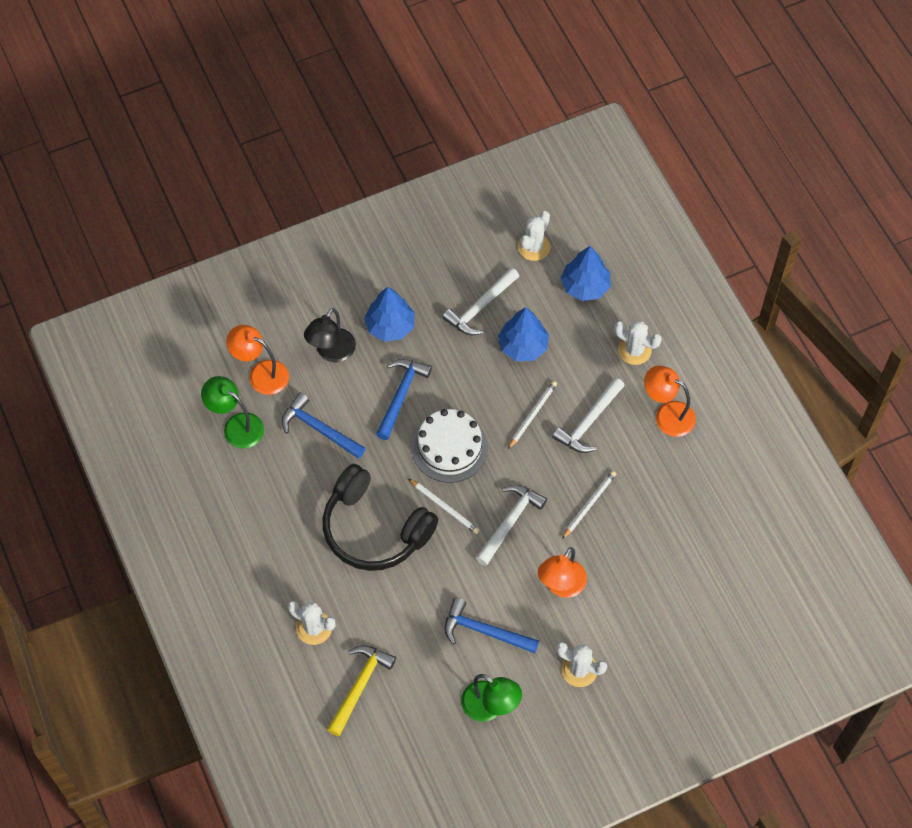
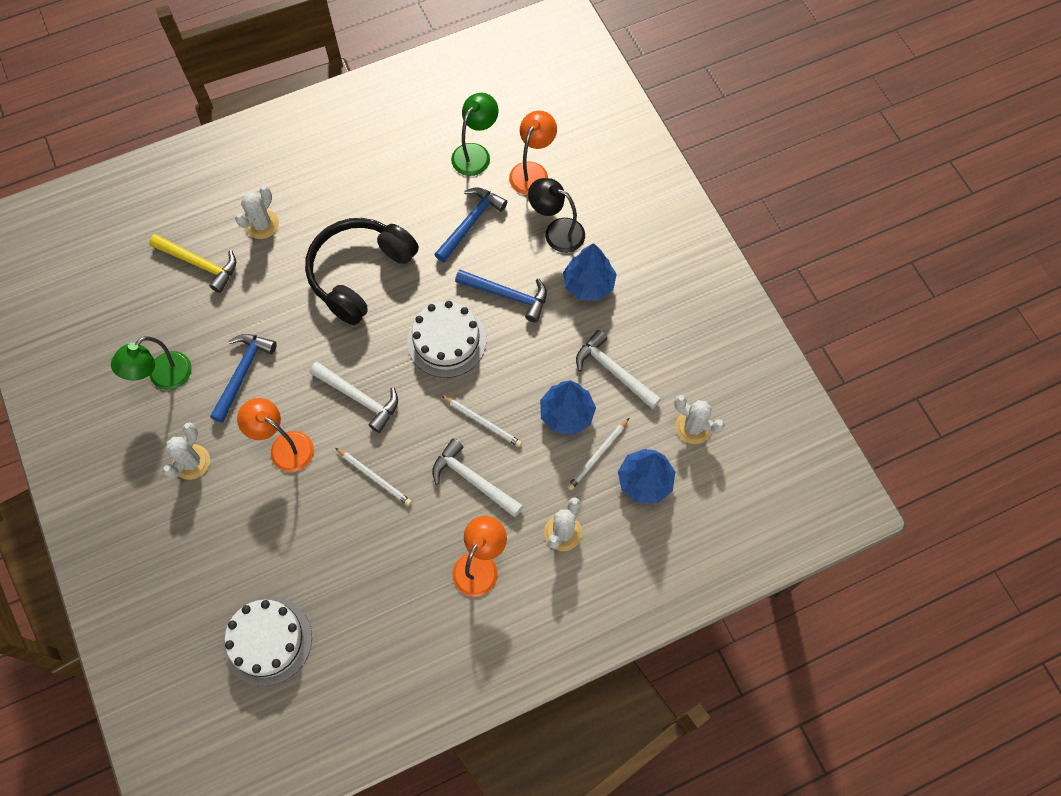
camera: 90 degrees right, 5 degrees up
white pencil [409,479,479,534] -> white pencil moved to [567,418,629,490]
none -> white cake [223,597,312,686]

